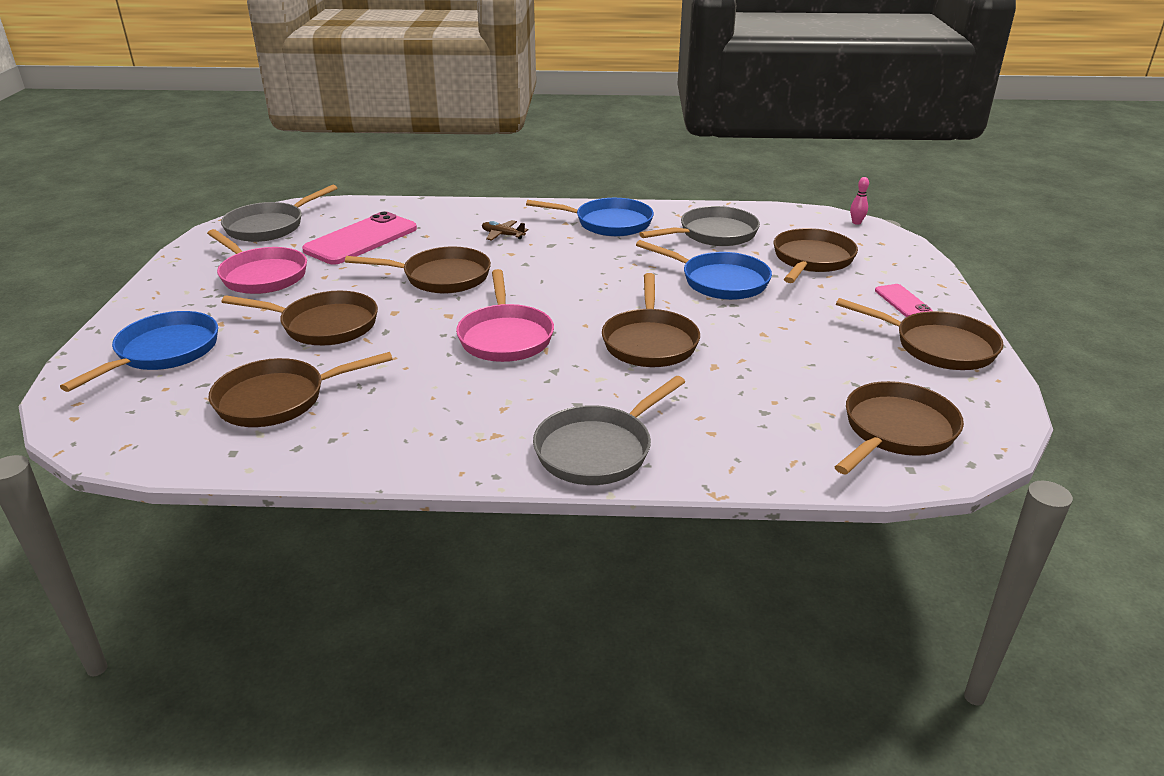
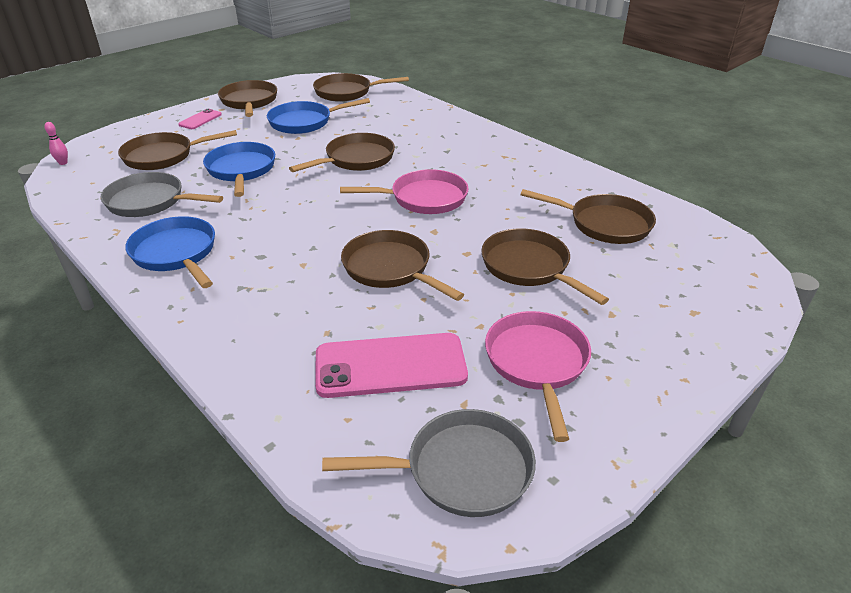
camera: 135 degrees left, 5 degrees up
blue pan [60,311,218,392] -> blue pan moved to [267,98,370,134]
pink pan [456,269,554,362] -> pink pan turned 45 degrees clockwise [340,169,469,214]
brown plane [482,220,528,241] -> none
grey pan [533,376,685,485] -> none

